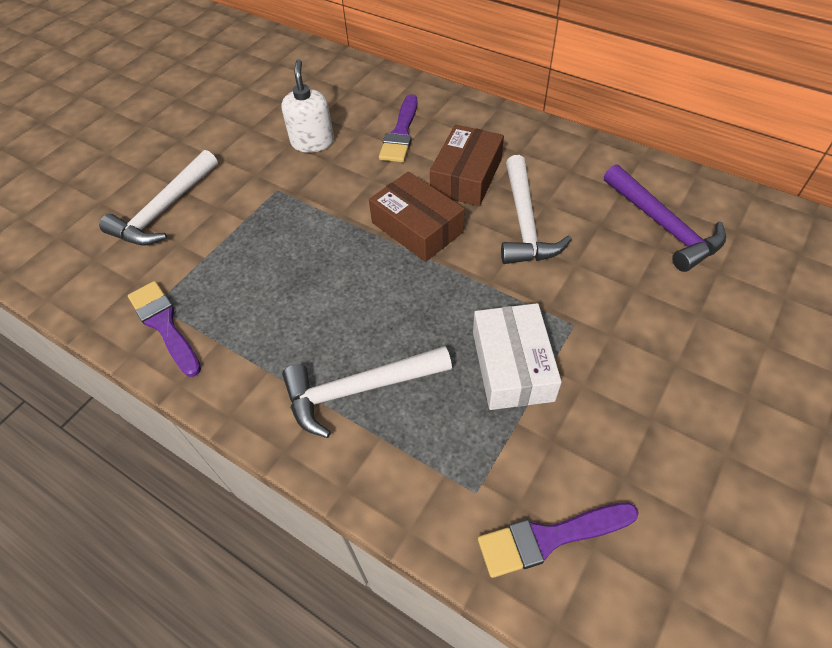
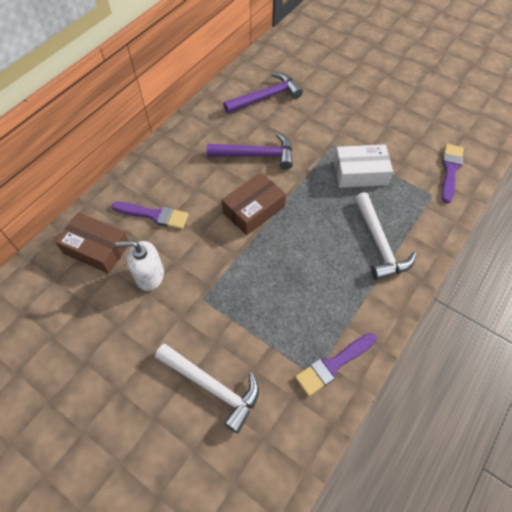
camera: 90 degrees left, 5 degrees up
brown box [430,125,504,206] -> brown box moved to [55,212,129,274]
purple brush [478,503,639,578] -> purple brush turned 150 degrees counterclockwise [441,144,464,204]
white hammer [501,155,572,264] -> purple hammer [207,133,293,169]

